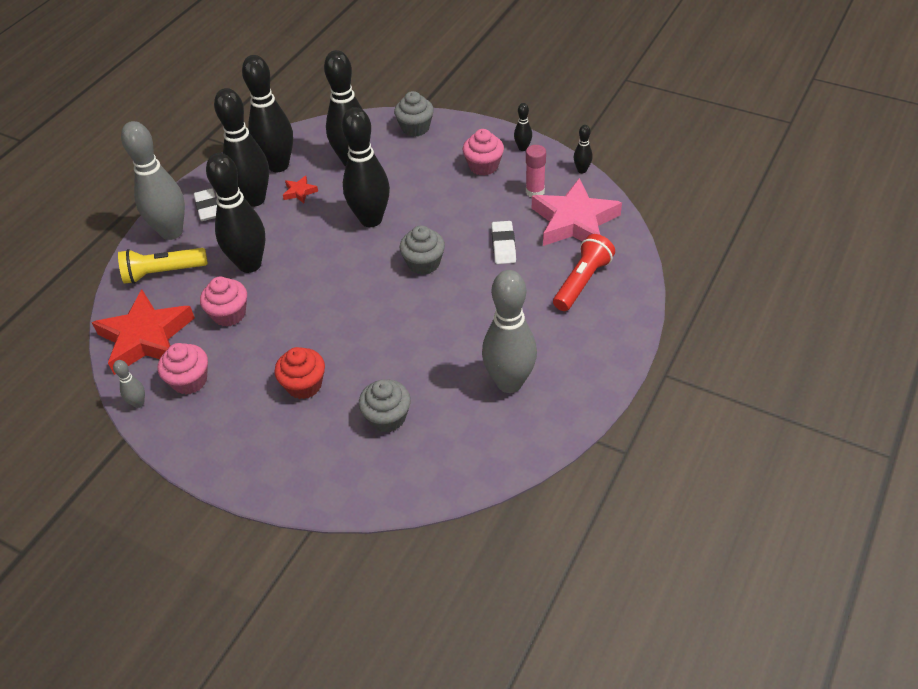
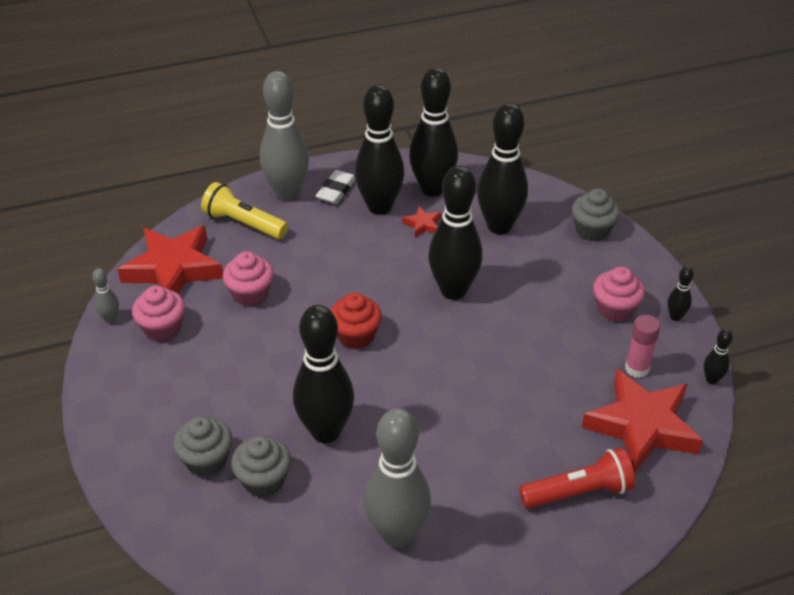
camera: 40 degrees right, 5 degrees down
black bowling pin [206,153,265,273] -> black bowling pin moved to [293,305,354,443]
red cupcake [274,347,325,399] -> red cupcake moved to [330,293,382,349]
grey cupcake [400,225,445,275] -> grey cupcake moved to [173,416,232,477]
white eraser [491,221,516,264] -> none
pink star [532,178,622,246] -> red star [582,369,703,473]

